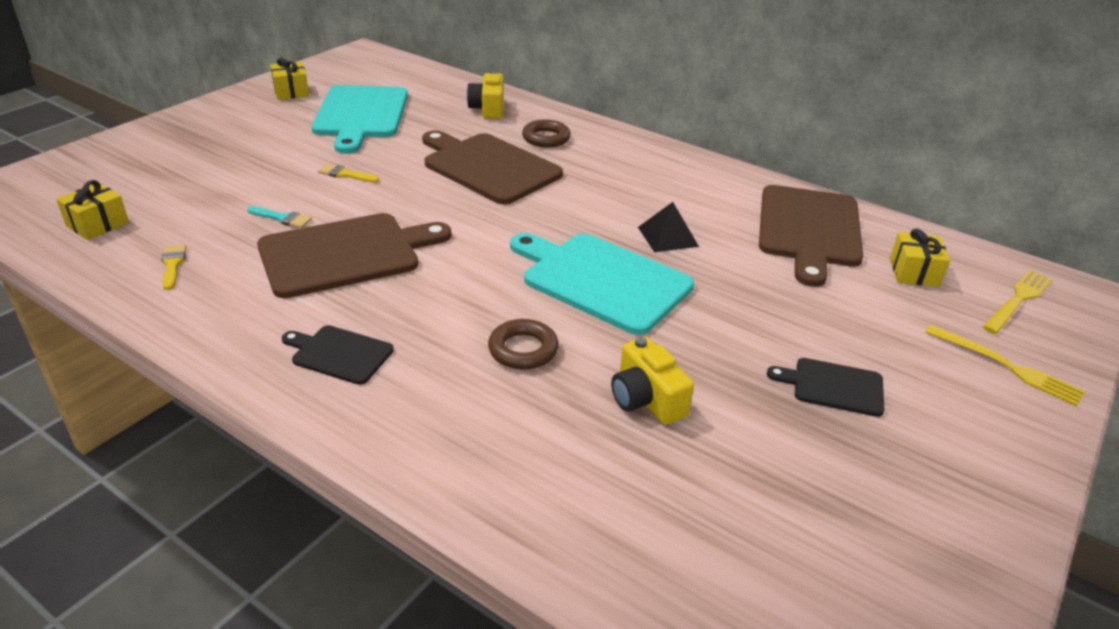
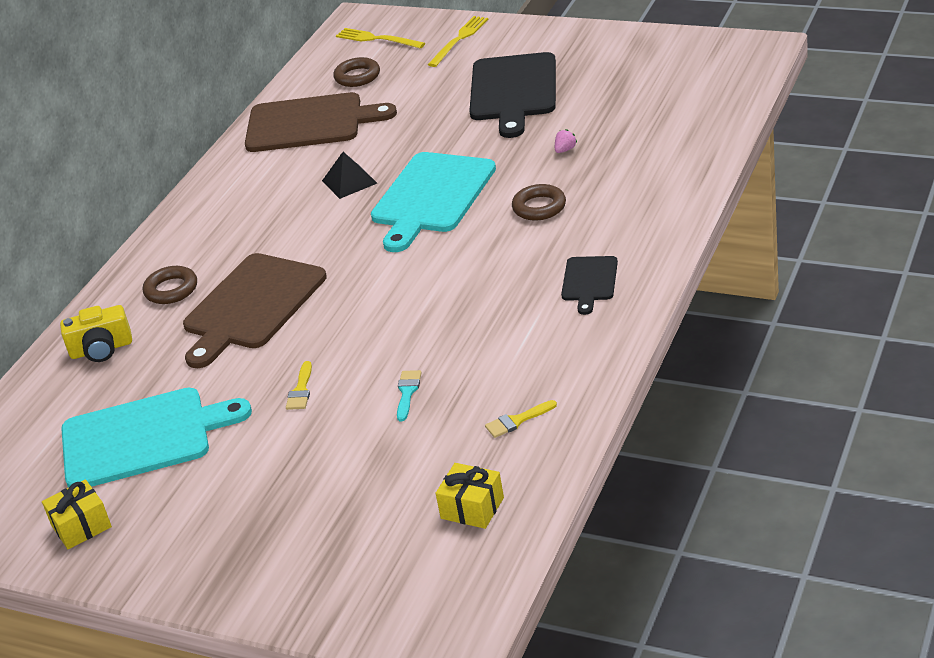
camera: 95 degrees left, 0 degrees up
brown cutting board [257,213,451,298] -> none
yellow camera [611,337,694,425] -> pink strawberry [555,129,577,153]
black cutting board [767,358,884,417] -> black cutting board [469,52,556,138], size x1.95
yellow gift [890,229,950,287] -> brown ring [333,57,380,87]

